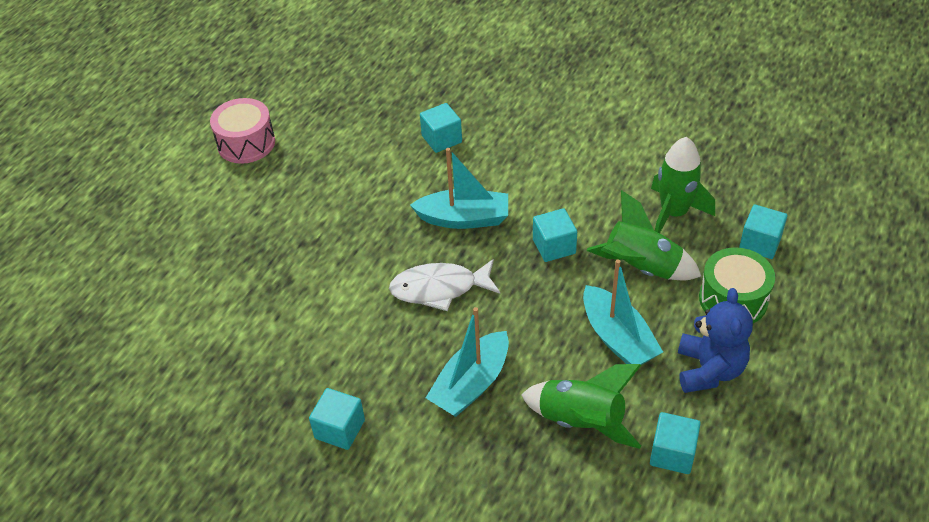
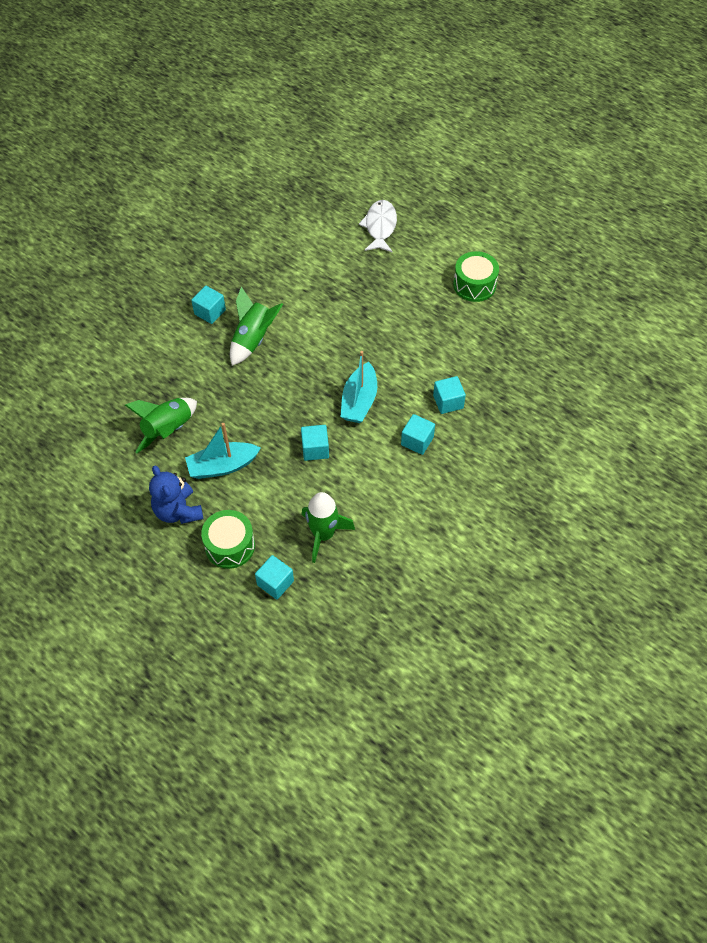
camera: 100 degrees right, 10 degrees up
pink drum [210,98,275,164] -> green drum [453,251,499,302]
white fish [389,259,500,311] -> white fish moved to [359,200,397,252]
turquoise boat [426,307,509,417] -> none
green rocket [587,190,702,280] -> green rocket moved to [230,287,283,366]
turquoise cube [650,412,701,474] -> turquoise cube moved to [401,414,435,455]
blue teddy bear [678,288,753,393] -> blue teddy bear turned 45 degrees clockwise [149,466,203,524]

